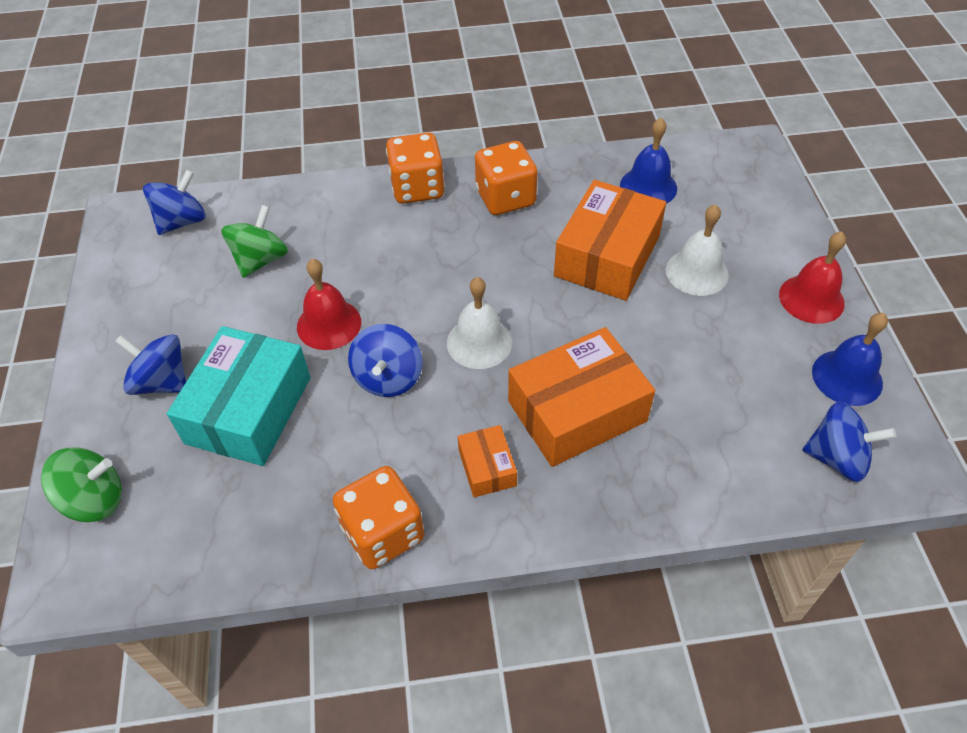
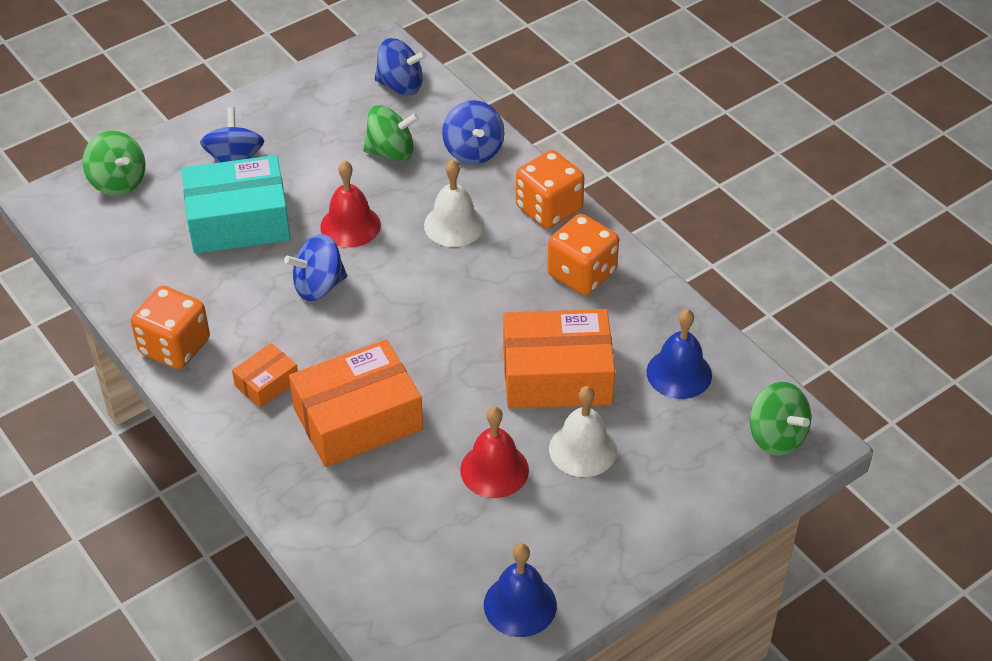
camera: 60 degrees right, 5 degrees down
white bell [447,277,512,369] -> white bell moved to [424,160,484,247]
orange box [508,327,655,467] -> orange box turned 60 degrees counterclockwise [289,339,423,467]
red bell [779,232,846,324] -> red bell moved to [460,406,529,498]
blue spinning top [802,402,896,482] -> blue spinning top moved to [442,100,504,164]
none -> green spinning top [750,382,811,456]

